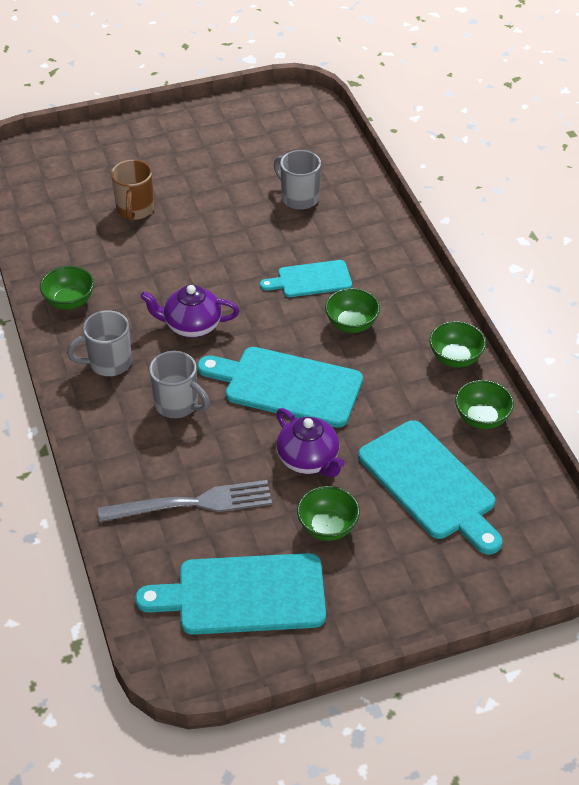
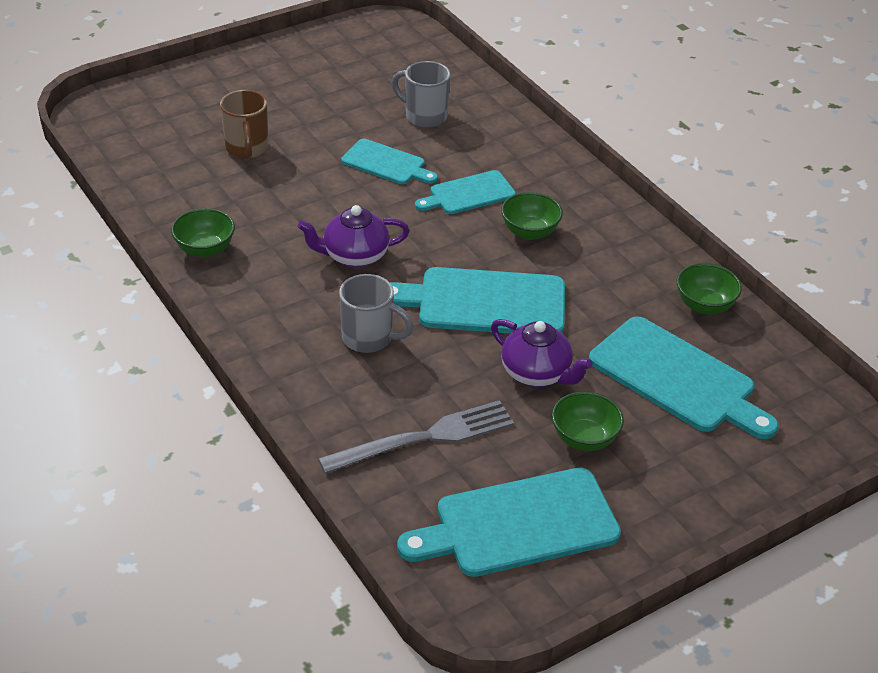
camera: 15 degrees left, 5 degrees down
grey mug [67,310,132,376] -> none
green bowl [429,321,486,367] -> none
none -> turquoise cutting board [341,139,438,184]

